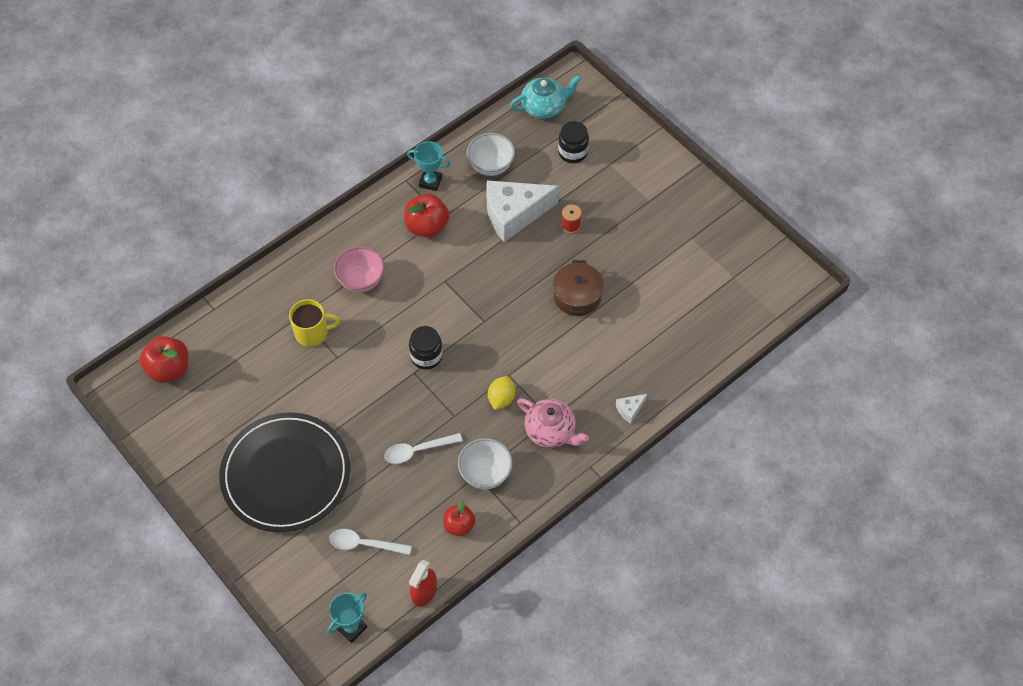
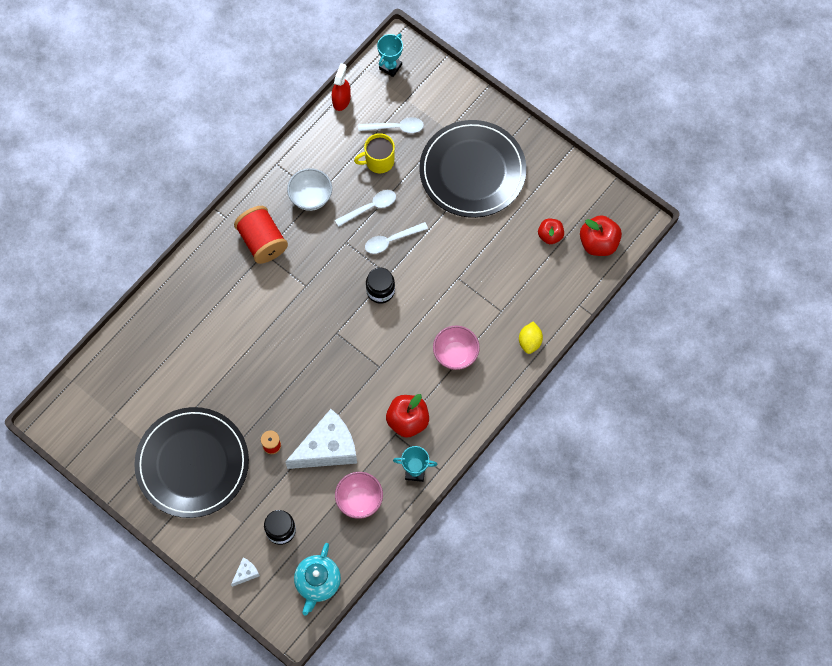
camera: 170 degrees right, 10 degrees up
yellow mug [289,299,340,347] -> yellow mug moved to [354,133,395,173]
red apple [443,500,475,536] -> red apple moved to [538,219,564,244]
white bowl [467,133,515,176] -> pink bowl [335,472,383,519]
yellow lemon [488,376,515,410] -> yellow lemon moved to [519,321,543,354]
turquoise teapot [510,75,581,119] -> turquoise teapot turned 45 degrees counterclockwise [294,543,341,616]
pink teapot [517,398,589,448] -> red spool [234,206,288,264]
brown pot [553,260,604,316] -> none
white cheese [616,394,648,424] -> white cheese moved to [231,558,260,587]
none -> black plate [134,407,249,518]
none -> white spoon [365,222,428,254]

